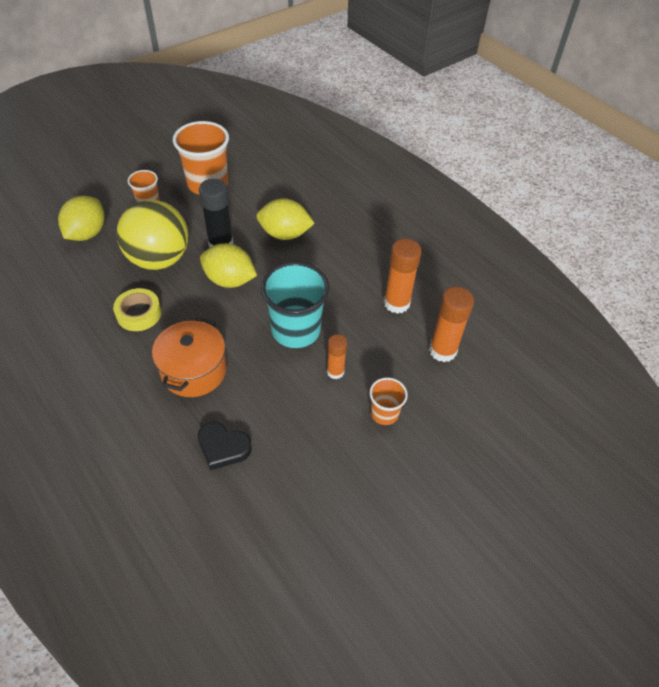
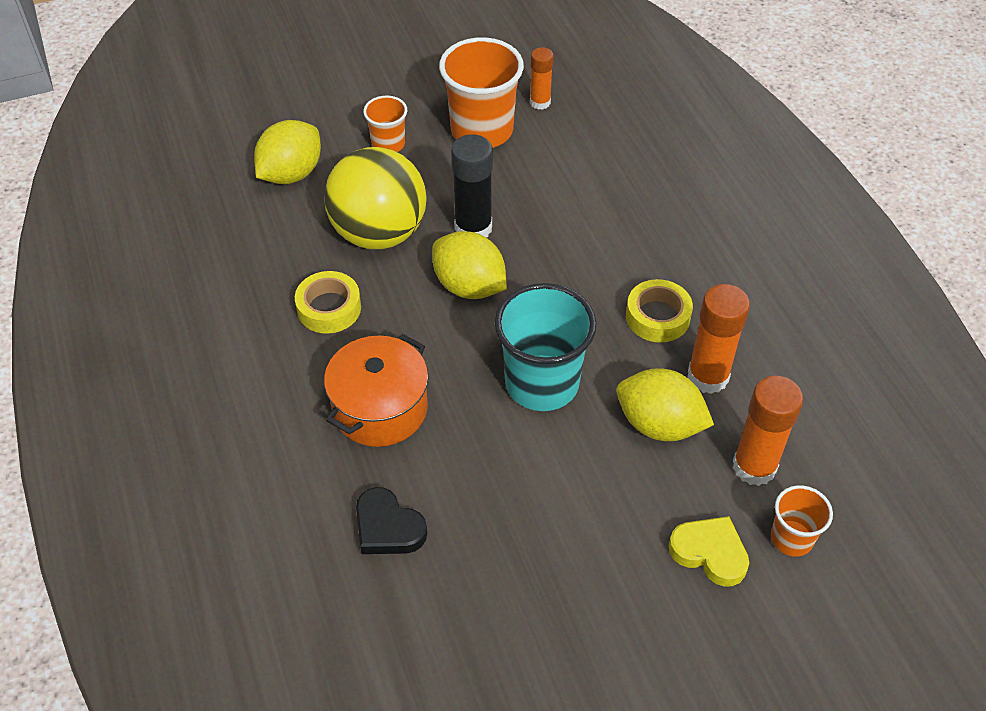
camera: 20 degrees right, 0 degrees up
yellow lemon [256,198,315,240] -> yellow lemon moved to [617,368,714,441]
orange glue stick [327,334,347,379] -> orange glue stick moved to [530,47,553,110]
orange cup [369,378,408,425] -> orange cup moved to [771,485,833,557]
none -> yellow tape [626,279,693,342]
none -> yellow heart [669,516,749,587]

